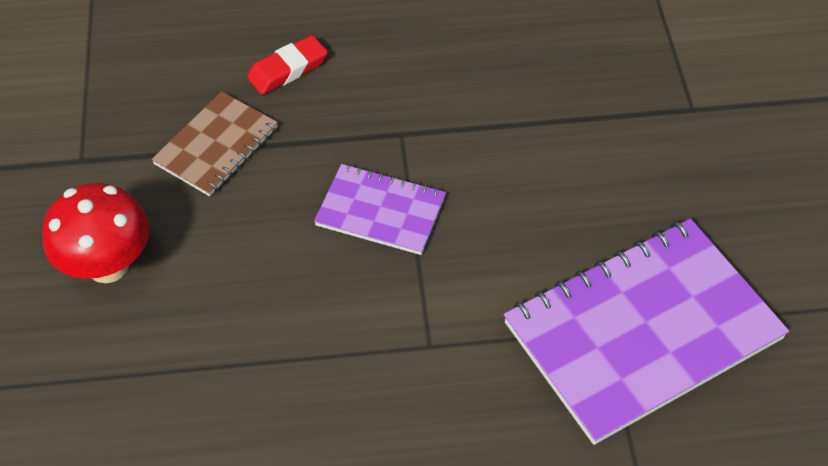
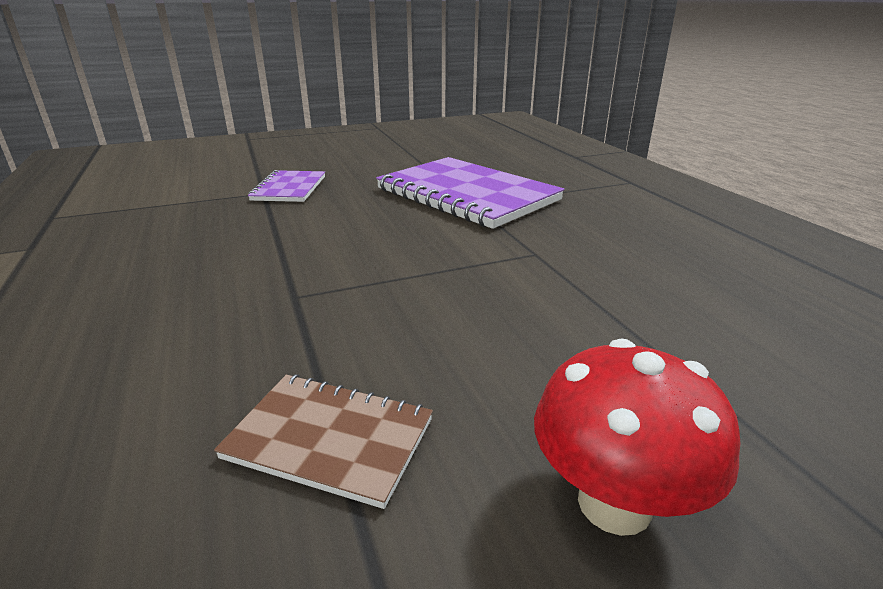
camera: 105 degrees left, 25 degrees down
red eraser [247,35,328,94] -> none
purple notebook [314,164,446,255] -> purple notebook moved to [248,170,325,202]

